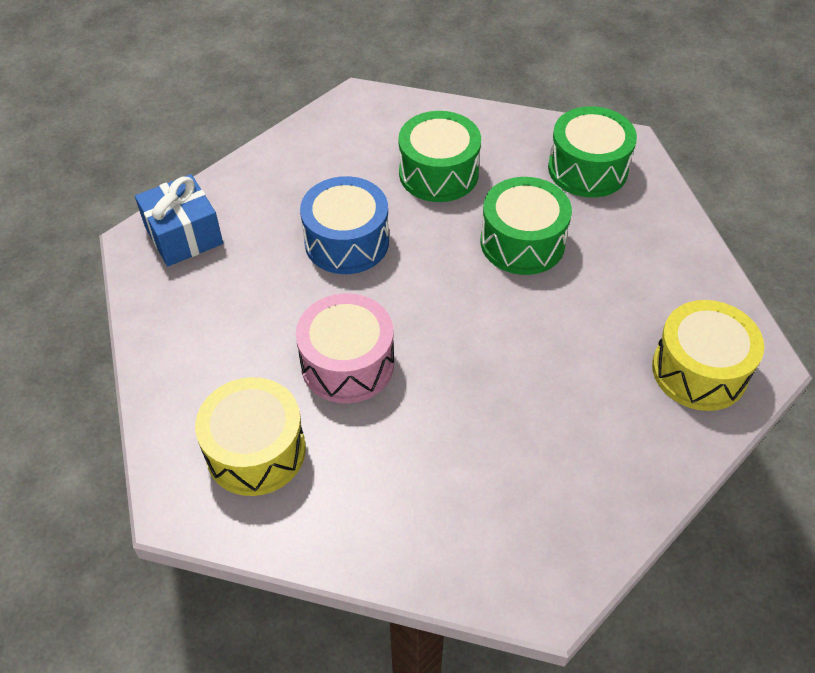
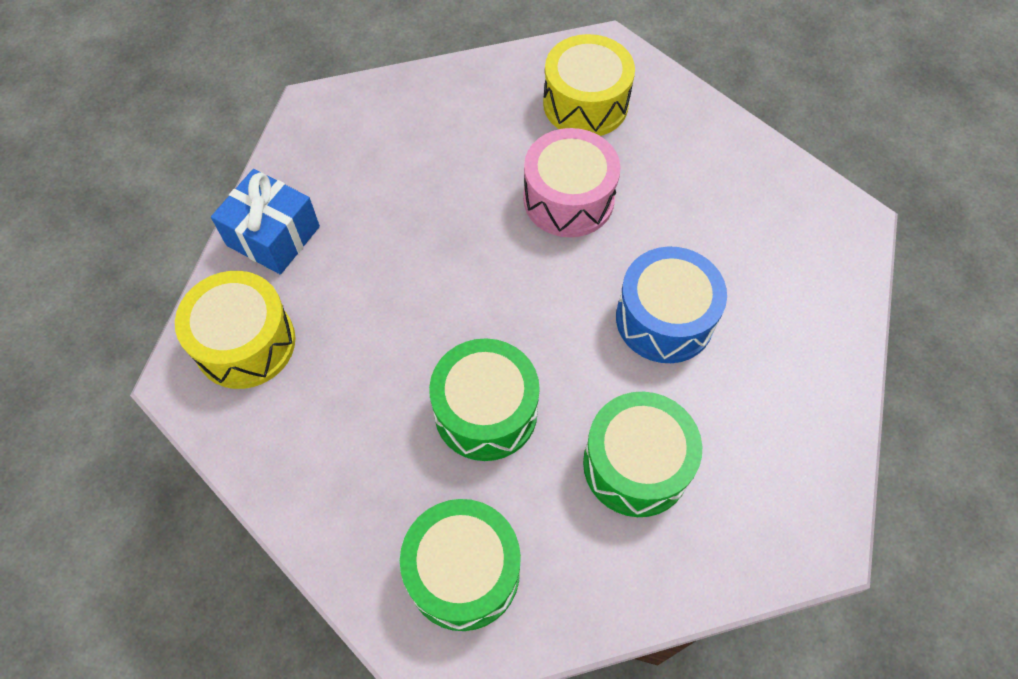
camera: 150 degrees right, 10 degrees up
blue gift [135,174,223,266] -> blue gift moved to [211,169,320,274]

